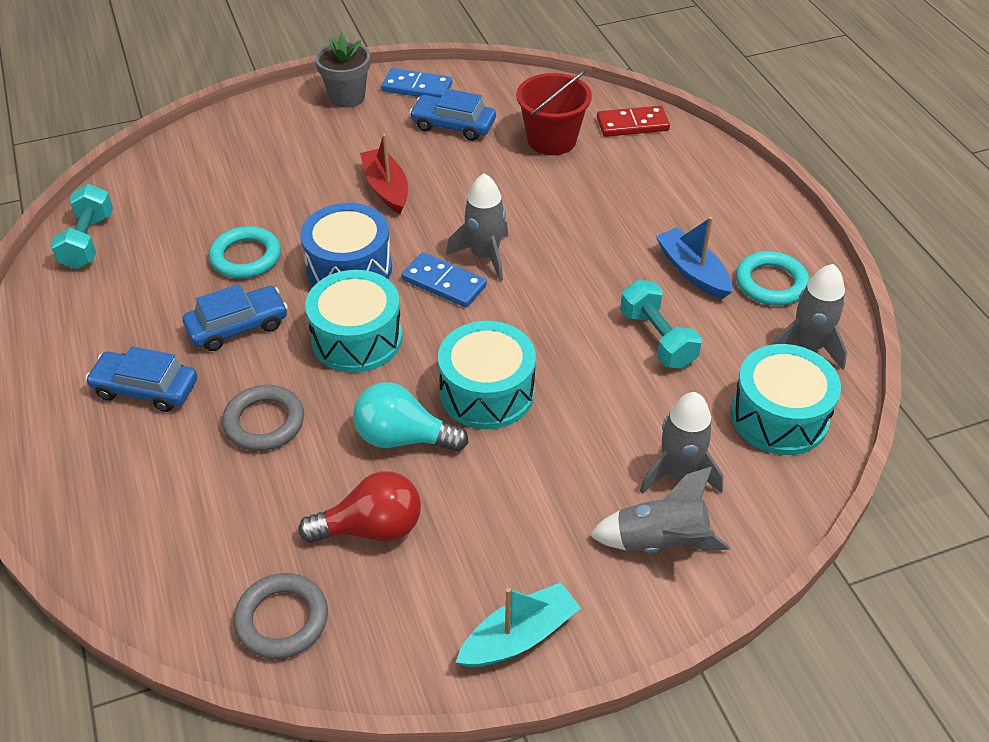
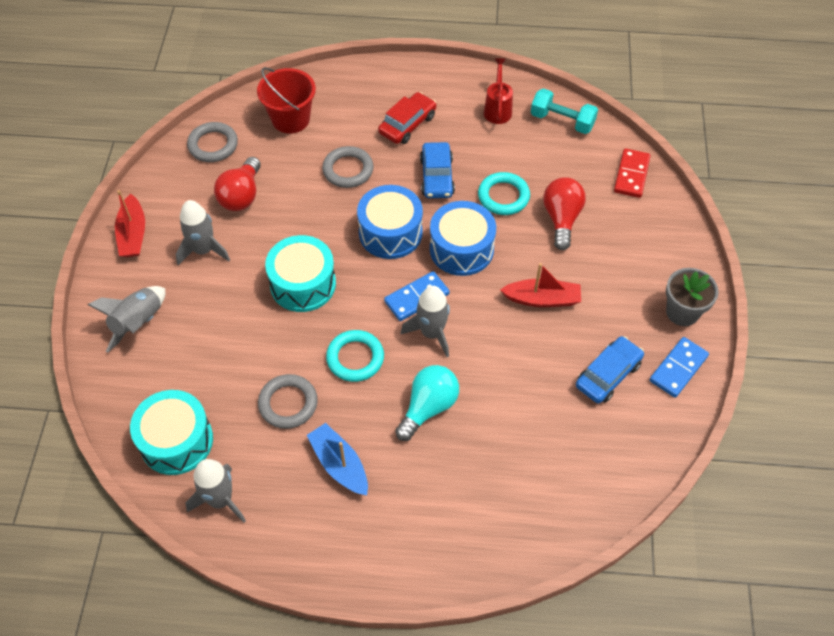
camera: 115 degrees right, 10 degrees up
blue car [85,346,197,412] -> red car [378,92,436,144]
turquoise drum [305,270,402,373] -> blue drum [357,185,423,259]
turquoise light bulb [353,382,468,451] -> turquoise light bulb moved to [395,365,459,441]
turquoise boat [456,582,581,667] -> red boat [115,190,145,257]
red bucket [516,69,592,155] -> red bucket moved to [257,67,316,133]
red domino [597,106,670,137] -> red domino moved to [614,148,651,198]
turquoise dumbbell [620,279,702,369] -> grey ring [258,374,318,429]
grey rocket [640,392,724,493] -> grey rocket moved to [176,200,230,265]
blue boat [656,217,732,299] -> blue boat turned 120 degrees counterclockwise [307,423,368,495]
turquoise ring [736,251,809,305] -> turquoise ring moved to [326,330,384,382]
none -> red watering can [484,58,513,124]
none -> red light bulb [543,177,586,250]

